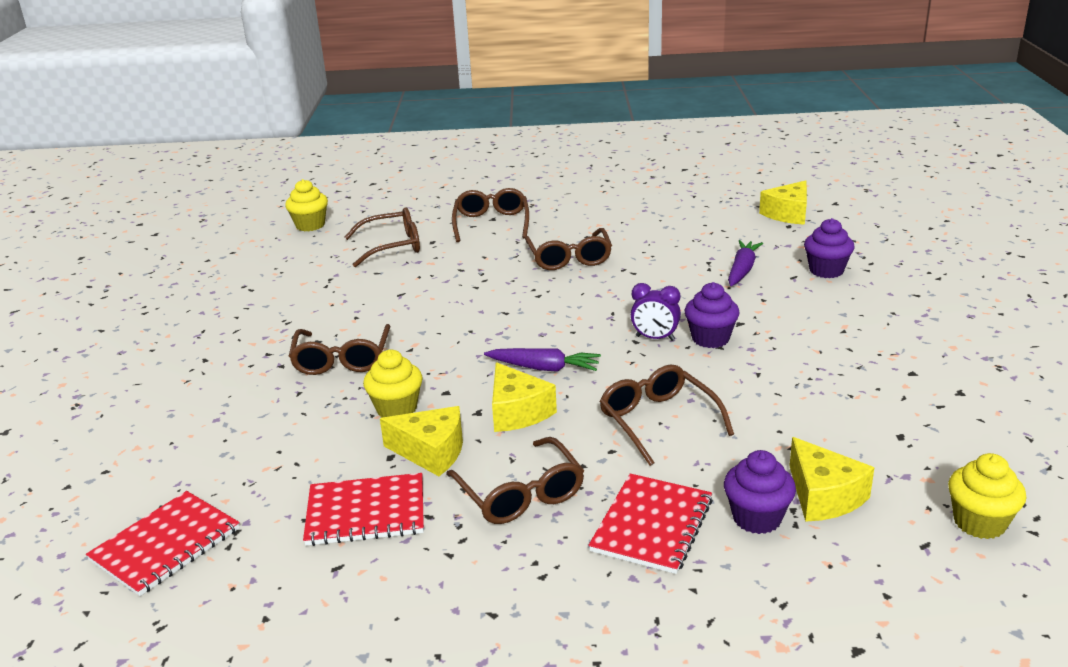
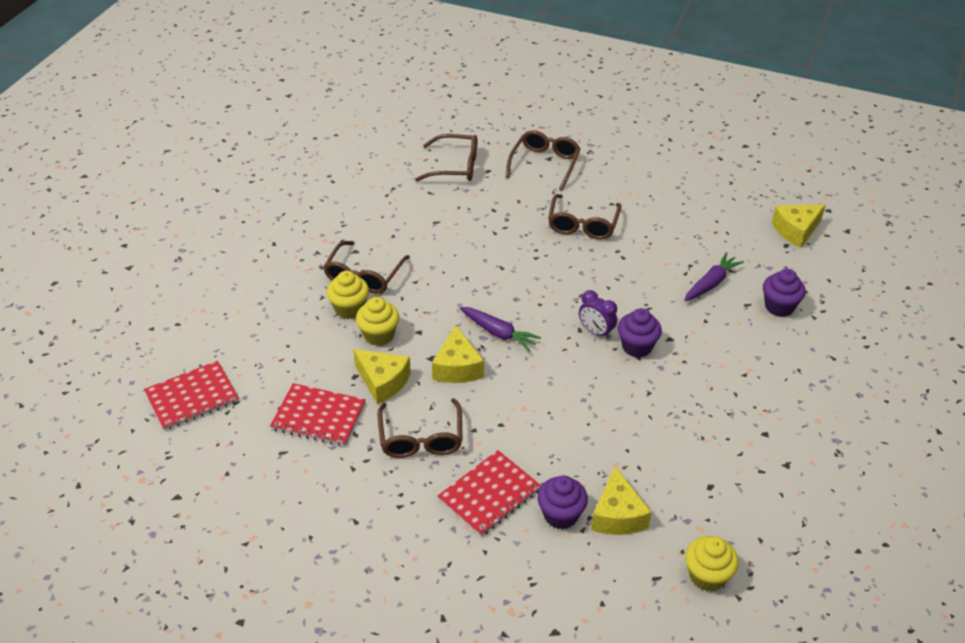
camera: 20 degrees right, 15 degrees up
yellow cupcake [285,179,328,231] -> yellow cupcake moved to [326,271,369,319]
brown glasses [599,365,734,466] -> none

